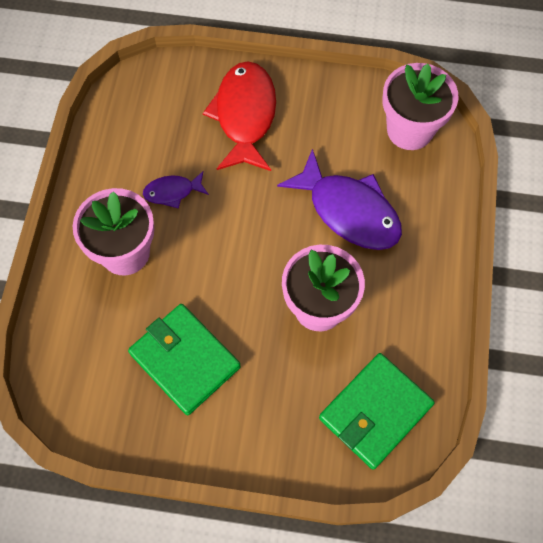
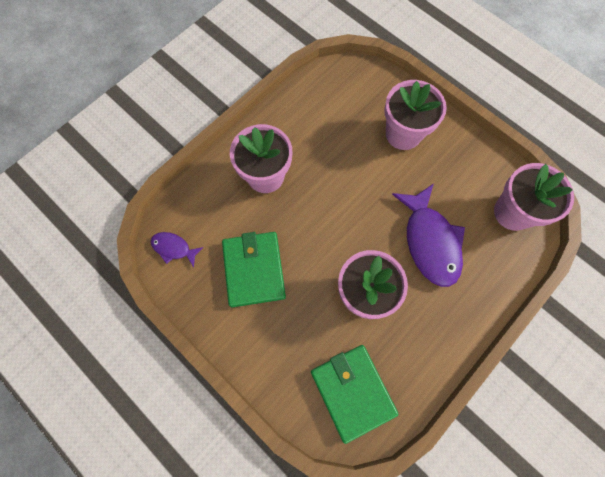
camera: 35 degrees right, 5 degrees up
purple fish [143,171,209,209] -> purple fish moved to [151,232,204,267]
red fish [203,61,276,171] -> pink flower pot [384,80,447,150]
green wallet [319,353,435,470] -> green wallet turned 75 degrees clockwise [311,345,398,444]

